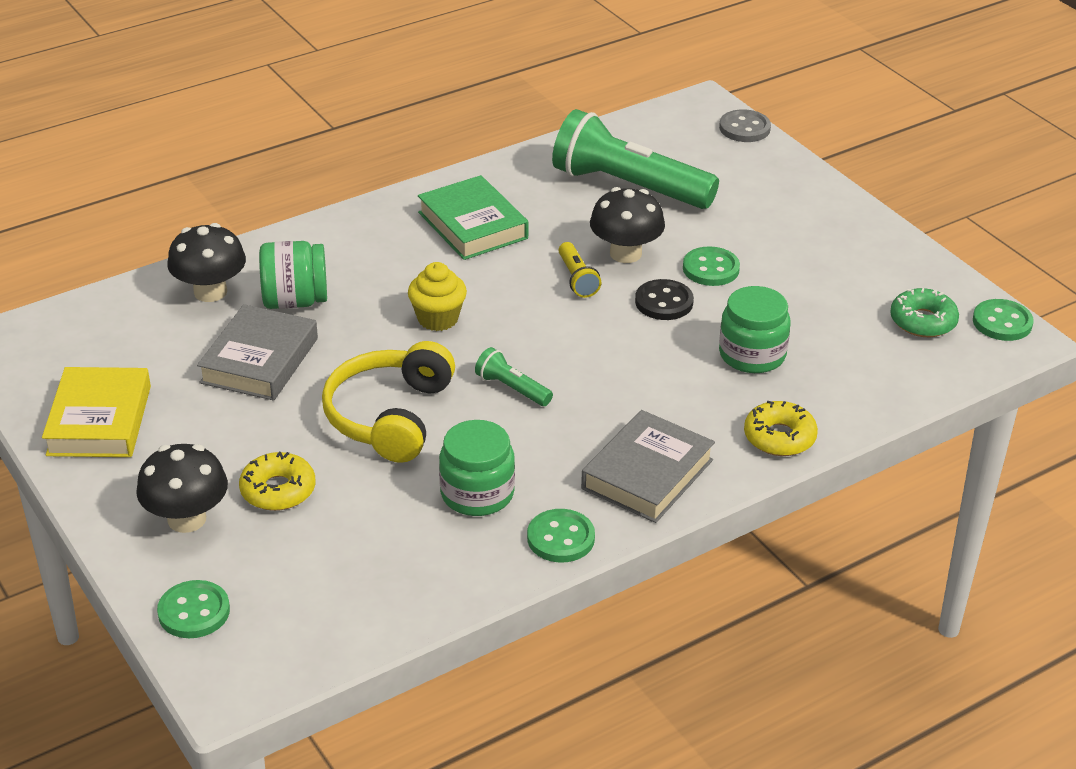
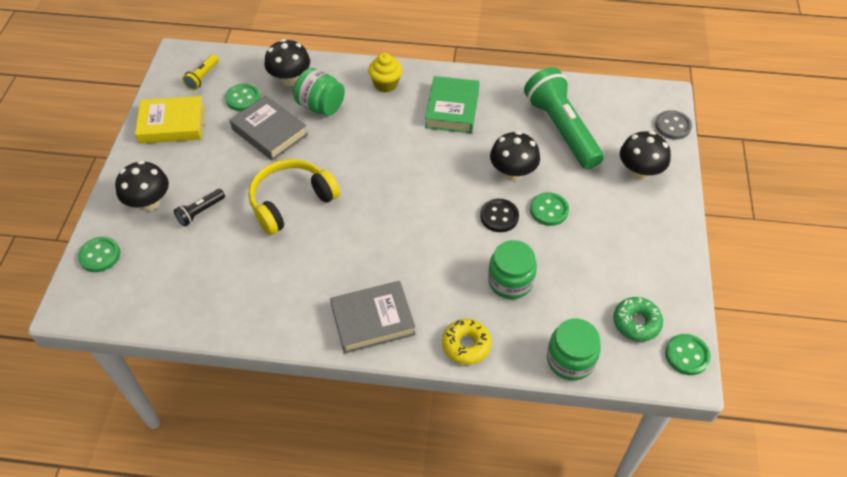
camera: 40 degrees right, 15 degrees up
yellow book [42,367,151,457] -> yellow book turned 45 degrees clockwise [135,96,204,144]
grey book [197,304,318,401] -> grey book turned 75 degrees clockwise [230,95,308,161]
yellow donut [239,452,315,511] -> black flashlight [174,189,225,227]
yellow cupcake [408,262,467,331] -> yellow cupcake moved to [368,53,402,93]
green jar [439,420,515,516] -> green jar moved to [547,319,601,381]
green flashlight [475,347,553,406] -> none
green button [527,509,595,562] -> green button moved to [225,83,260,111]
yellow flashlight [559,242,601,298] -> yellow flashlight moved to [182,54,219,90]
none -> black mushroom [620,131,671,180]

